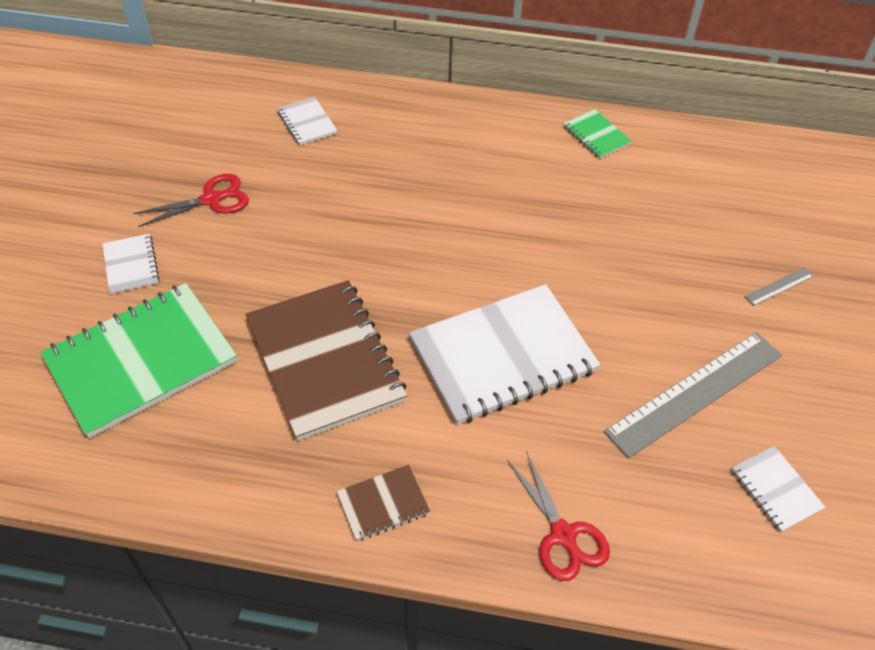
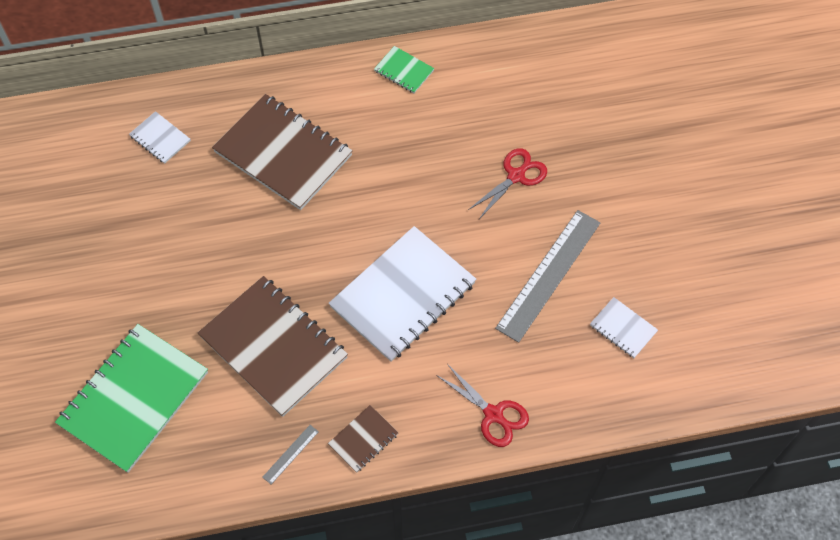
camera: 20 degrees left, 10 degrees up
white notebook [102,234,160,294] -> none
red scissors [133,174,249,227] -> red scissors moved to [468,148,547,219]
grey ruler [744,267,814,306] -> grey ruler moved to [262,425,319,484]
none -> brown notebook [212,94,353,210]

